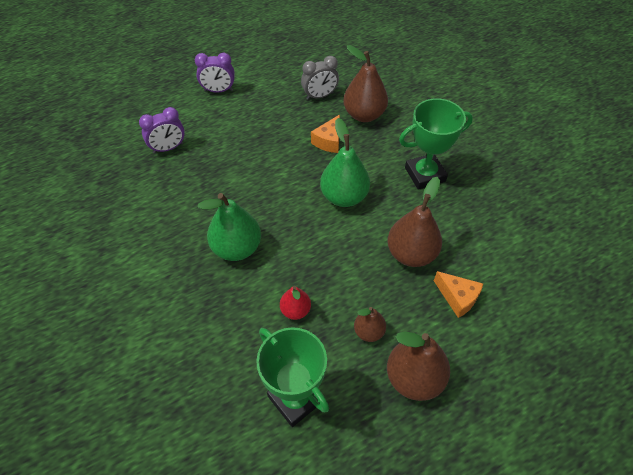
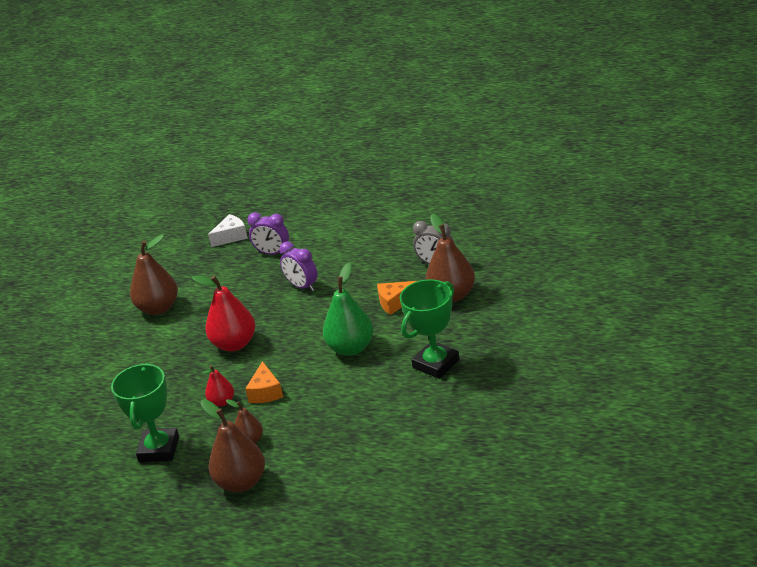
camera: 50 degrees right, 20 degrees down
purple clock [195,53,235,93] -> purple clock moved to [279,242,318,291]
green pear [198,193,261,261] -> red pear [191,275,255,352]
brown pear [388,177,442,267] -> brown pear moved to [130,234,178,315]
green trophy [399,98,473,190] -> green trophy turned 75 degrees counterclockwise [400,279,460,379]
orange cheese [434,271,483,318] -> orange cheese moved to [245,361,283,403]
none -> white cheese [208,214,248,247]

